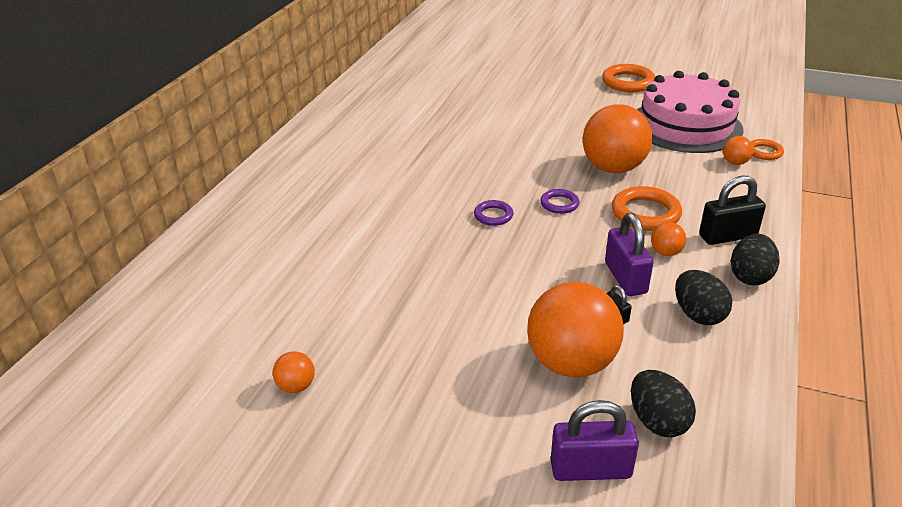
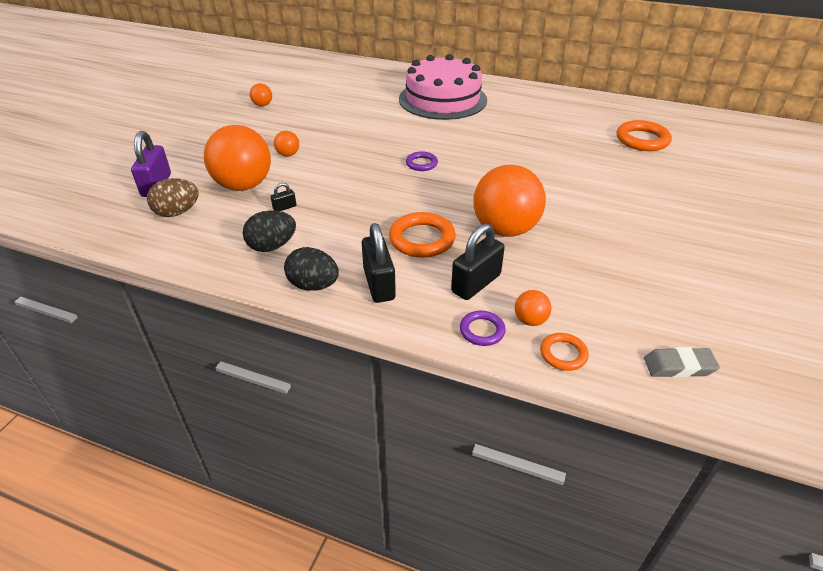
camera: 90 degrees right, 5 degrees up
purple ring [540,189,579,214] -> purple ring moved to [460,311,506,346]
orange ring [602,64,655,92] -> orange ring moved to [617,120,672,151]
purple padlock [605,213,653,296] -> none
black egg [631,370,696,437] -> brown egg [147,178,199,217]
pink cake [637,71,744,153] -> pink cake moved to [399,54,487,120]
orange ball [651,222,686,256] -> orange ball moved to [274,131,299,156]
none -> black padlock [451,224,505,300]
none -> grey eraser [644,347,720,378]

